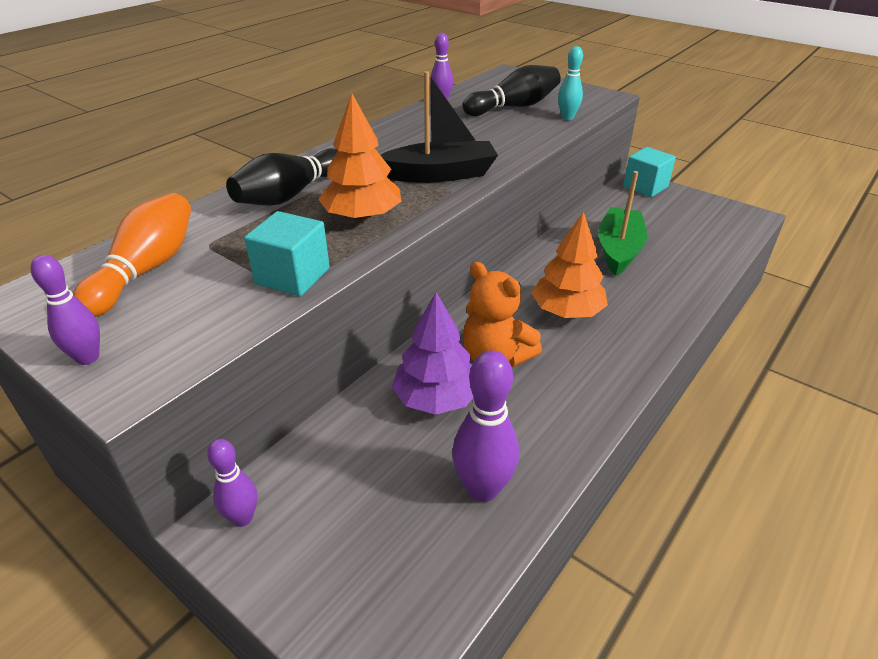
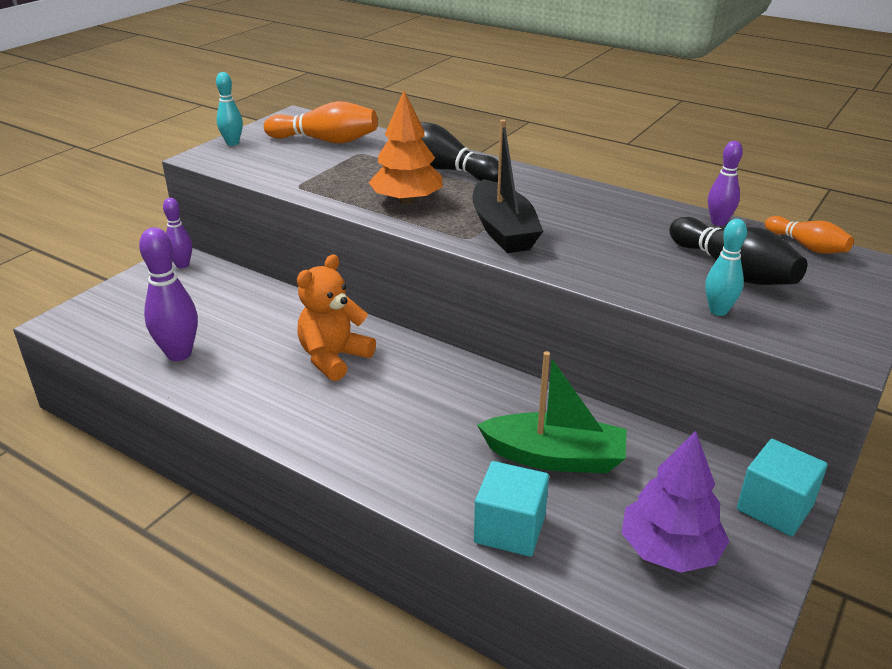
camera: 85 degrees right, 5 degrees down
purple bowling pin [31,255,100,365] -> turquoise bowling pin [216,72,243,146]
turquoise cube [244,211,330,296] -> turquoise cube moved to [474,461,549,557]
purple tree [391,293,473,415] -> purple tree moved to [622,431,729,573]
orange tree [531,212,608,318] -> none
none -> orange bowling pin [765,216,854,254]

